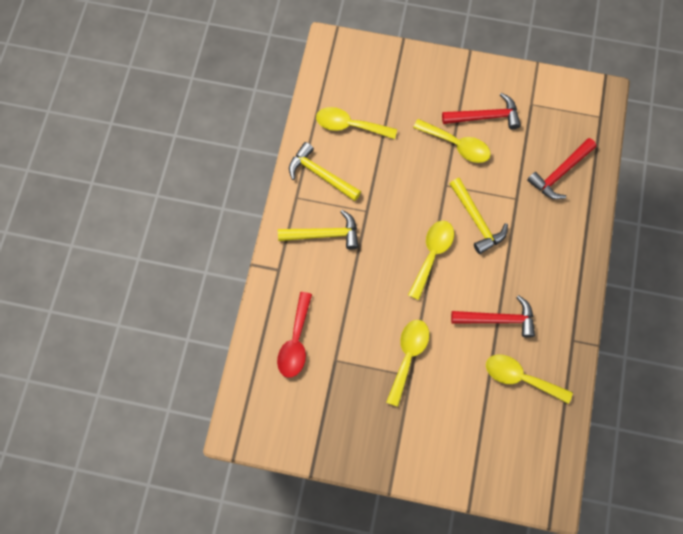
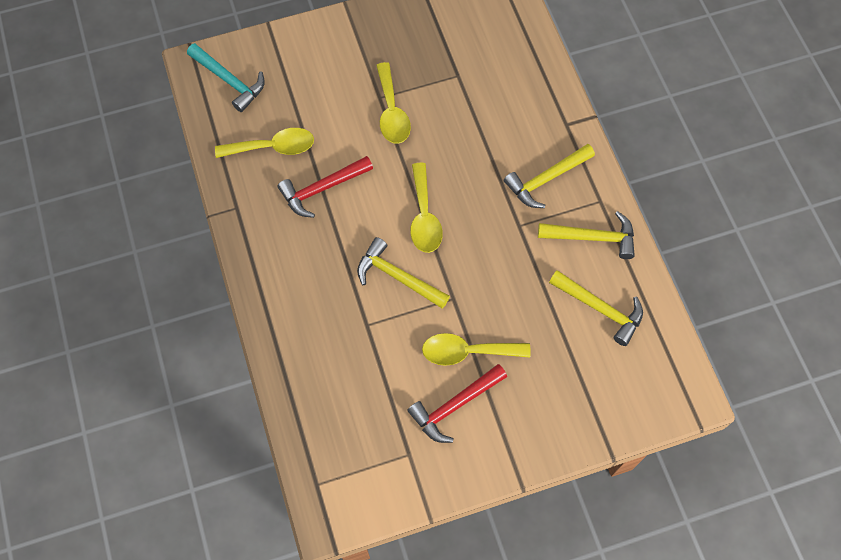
camera: 150 degrees right, 5 degrees down
red spoon [277,292,312,378] -> none
yellow spoon [316,107,397,139] -> yellow hammer [549,270,643,346]
red hammer [527,138,596,199] -> none
none -> turquoise hammer [187,43,265,112]

